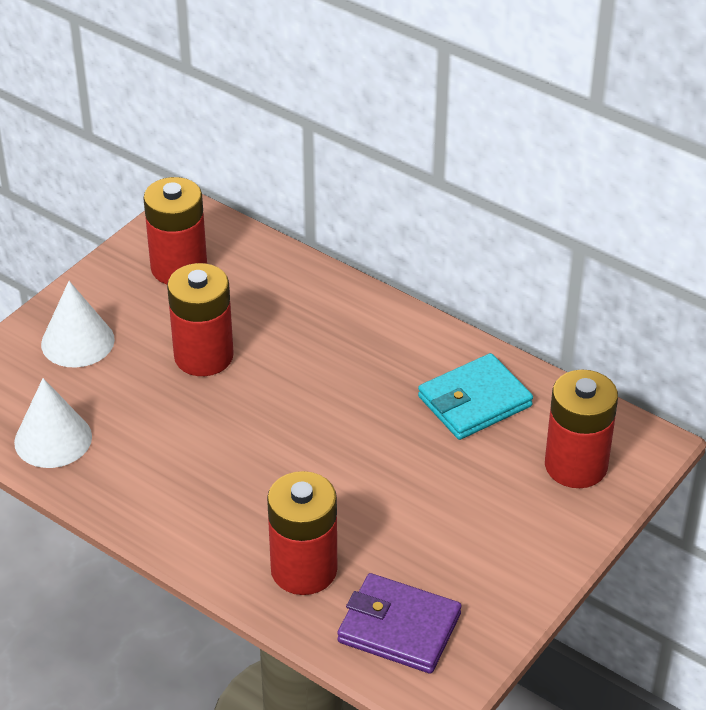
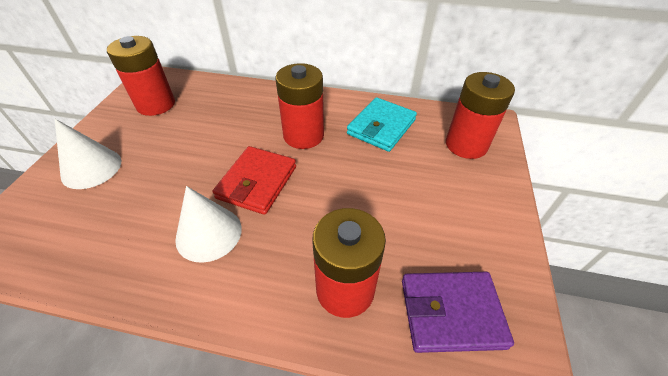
camera: 25 degrees left, 5 degrees up
white cone [14,378,92,468] -> white cone moved to [175,186,242,263]
red battery [167,263,234,376] -> red battery moved to [276,63,324,149]
none -> red wallet [213,146,296,215]

